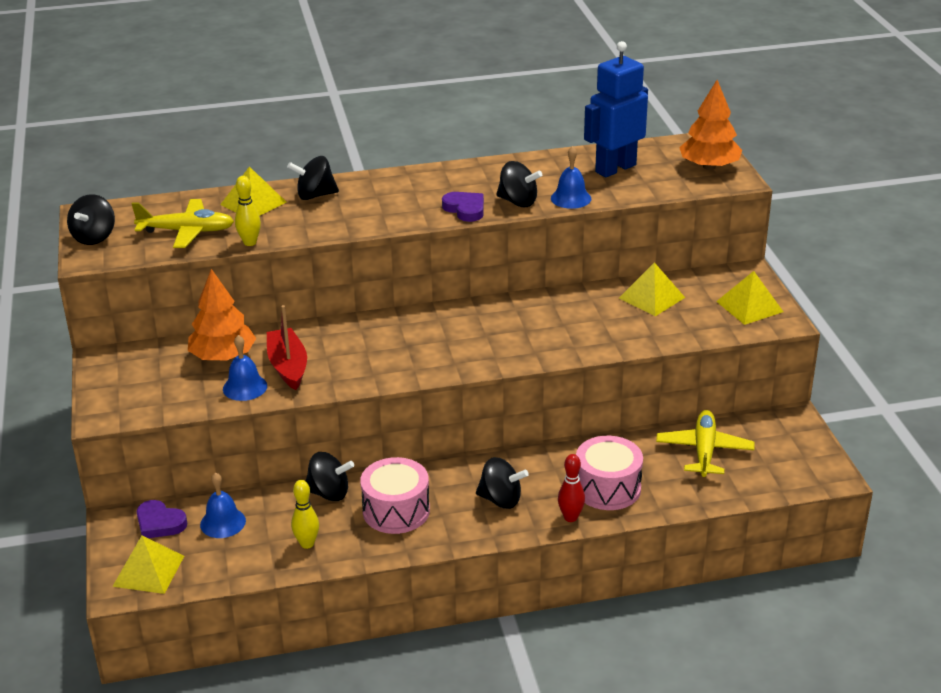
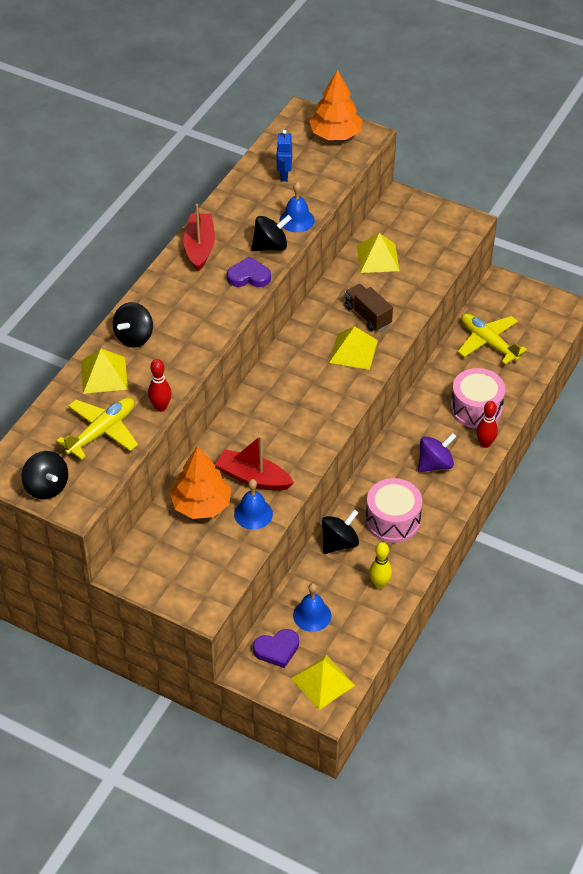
camera: 50 degrees left, 15 degrees up
yellow bowling pin [235,176,261,246] -> red bowling pin [148,359,172,412]
black spinning top [476,457,529,509] -> purple spinning top [418,433,456,472]
blue robot [584,41,648,177] -> blue robot [276,130,292,182], size x0.49
yellow pyramid [716,271,783,325] -> yellow pyramid moved to [329,326,378,370]
none -> red boat [184,204,215,272]
none -> brown truck [344,284,393,331]

